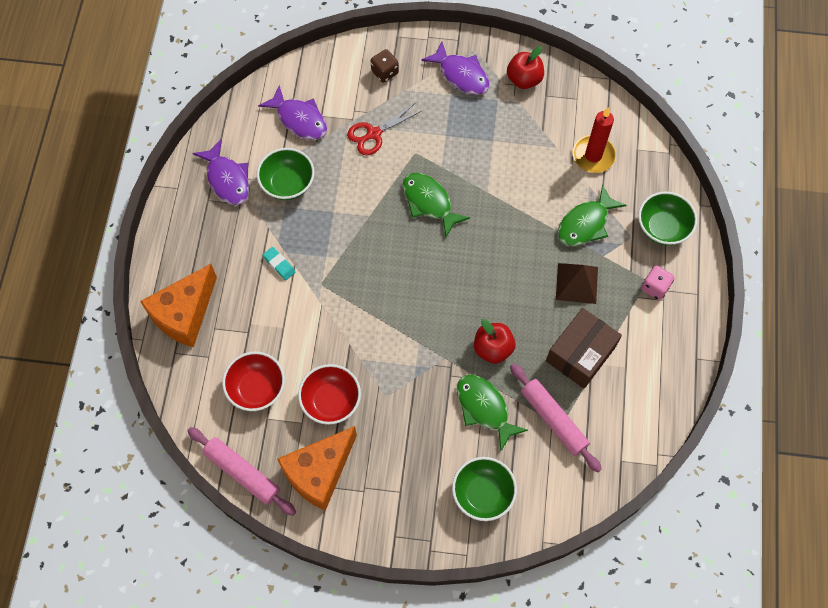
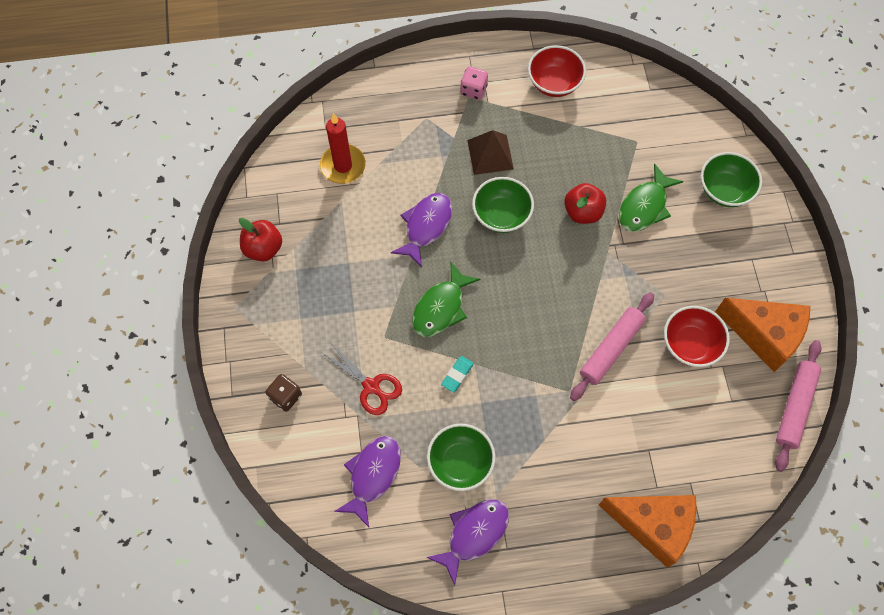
camera: 105 degrees left, 0 degrees up
red bowl [222,352,285,411] -> red bowl moved to [528,45,586,97]
turquoise eraser [263,247,296,280] -> turquoise eraser moved to [441,356,474,392]
purple fish [421,41,490,95] -> purple fish moved to [391,193,452,268]
pink rolling pin [510,364,602,473] -> pink rolling pin moved to [570,292,654,401]
brown box [546,308,622,389] -> none
green fish [558,184,627,246] -> none
green bowl [638,191,697,245] -> green bowl moved to [472,177,534,233]

